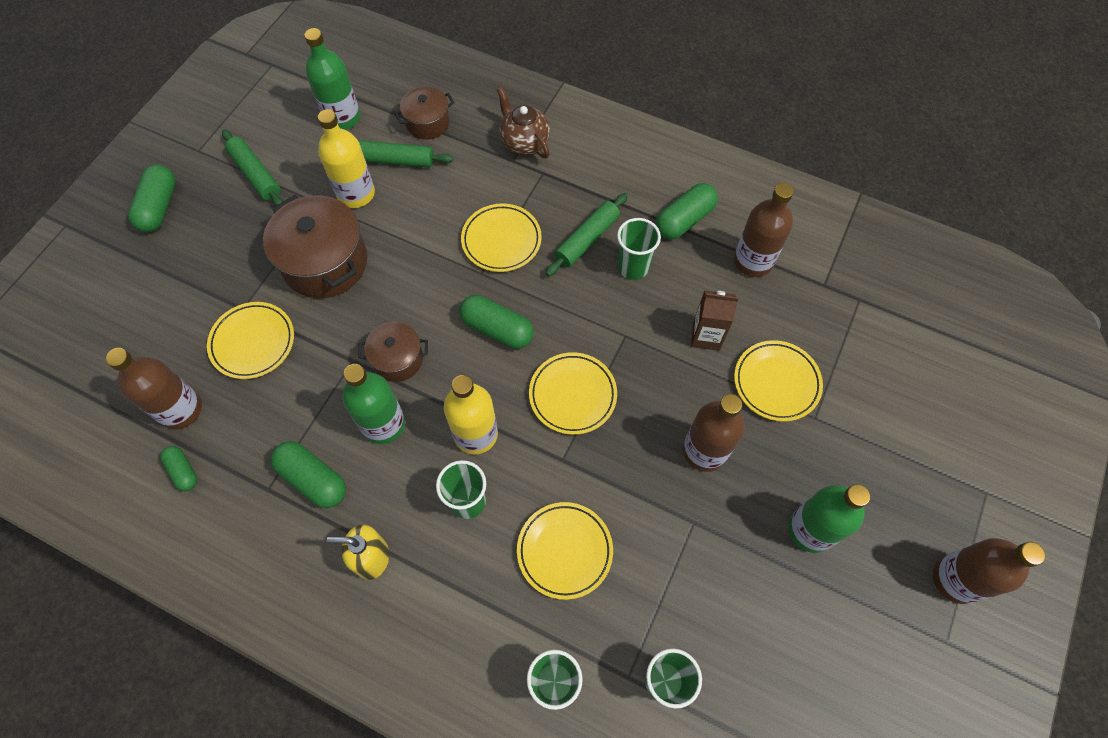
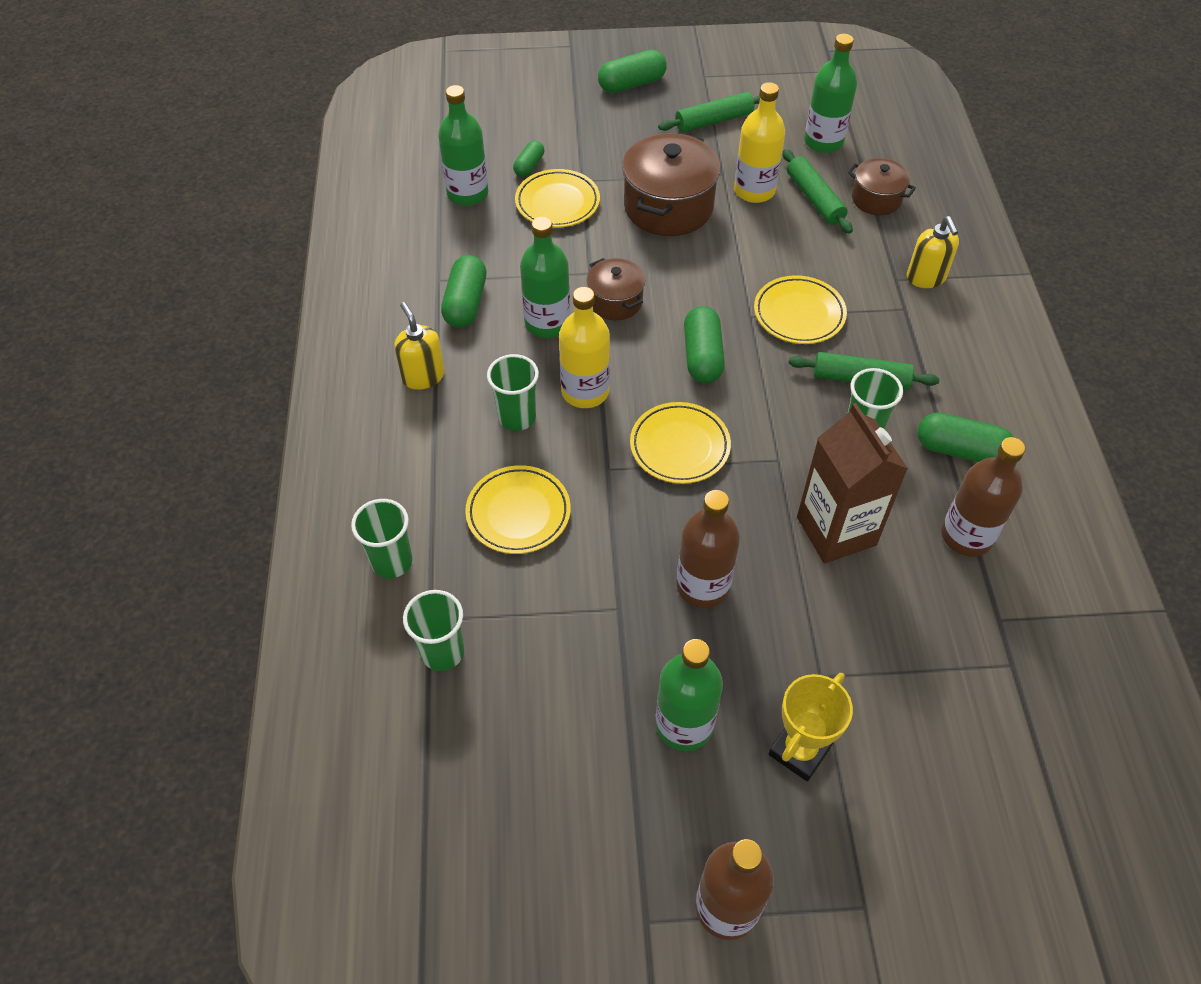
camera: 60 degrees right, 10 degrees down
brown bottle [106,348,202,430] -> green bottle [438,85,488,206]
green capsule [160,446,197,491] -> green capsule moved to [513,140,544,177]
green rolling pin [222,130,283,206] -> green rolling pin turned 45 degrees clockwise [658,92,760,132]
brown teapot [497,87,550,158] -> yellow soap dispenser [907,216,959,288]
brown carton [691,290,739,351] -> brown carton [797,403,908,564], size x1.67
yellow plate [734,340,823,422] -> none
none -> yellow trophy [769,673,853,781]

